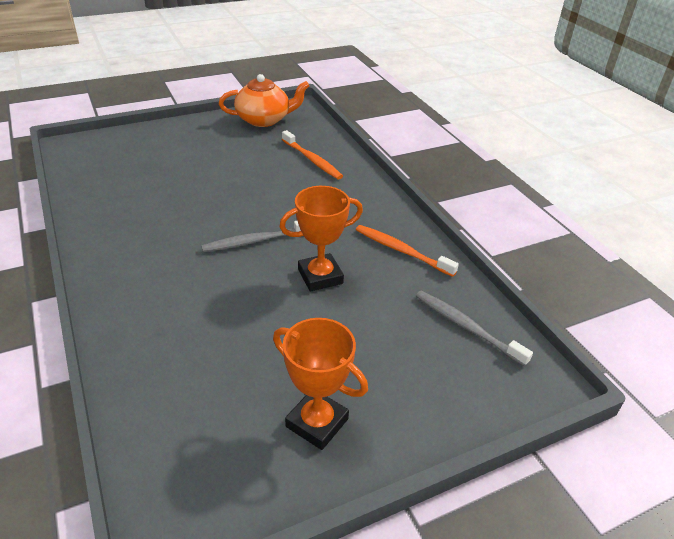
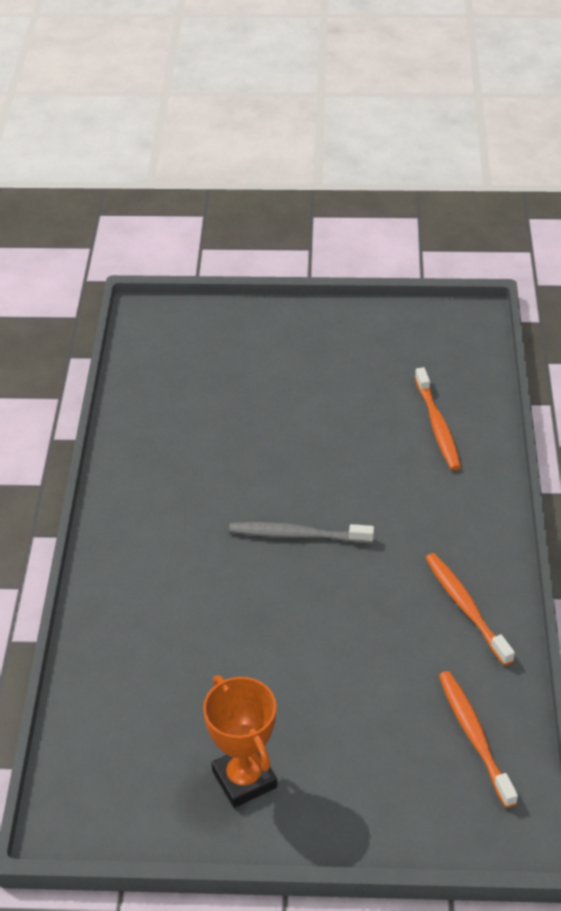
camera: 30 degrees right, 5 degrees up
orange teapot [219,74,309,127] -> none
orange trophy [279,186,363,292] -> none
grey toothbrush [416,291,533,367] -> orange toothbrush [439,671,518,808]

